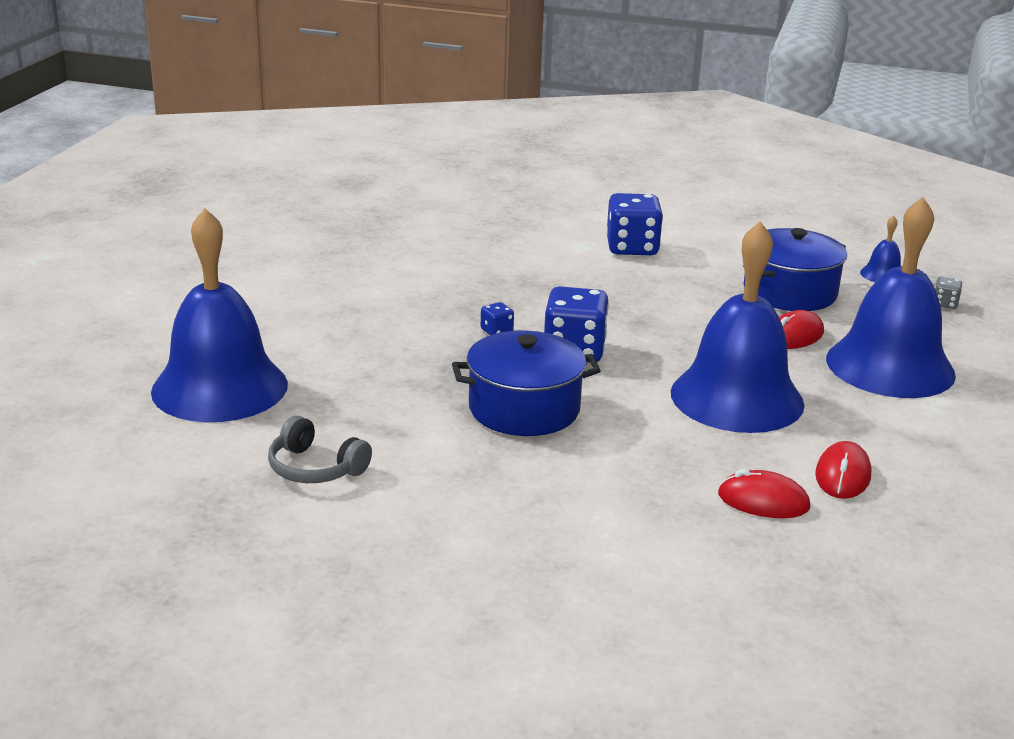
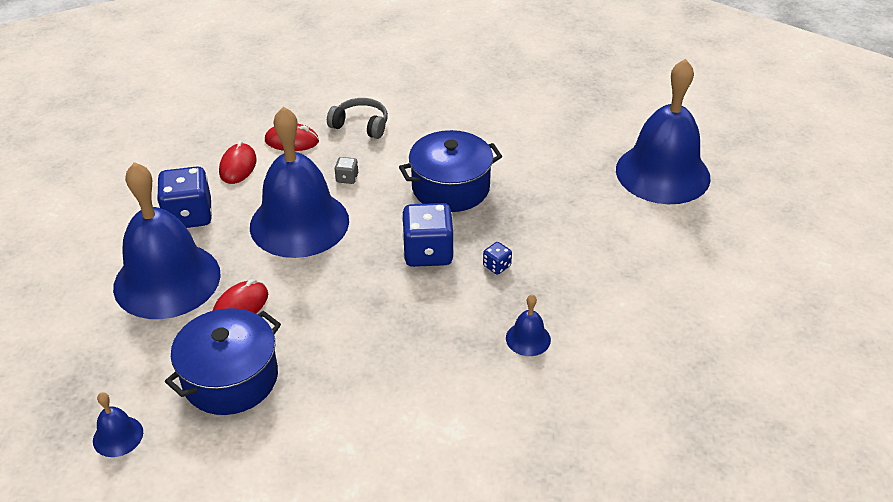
camera: 170 degrees right, 15 degrees up
grey headphones [268,416,372,483] -> grey headphones moved to [327,98,388,139]
blue dice [606,193,663,255] -> blue dice moved to [157,166,212,228]
grey dice [935,277,962,309] -> grey dice moved to [334,157,358,184]
none -> blue bell [506,295,551,356]

